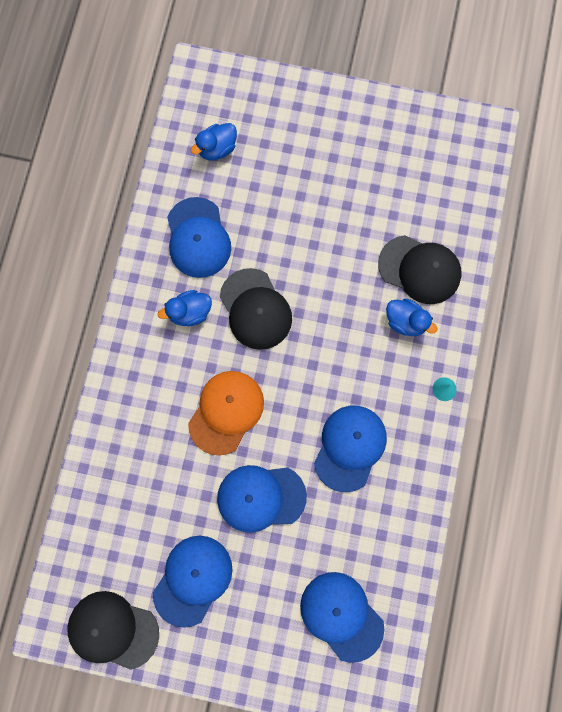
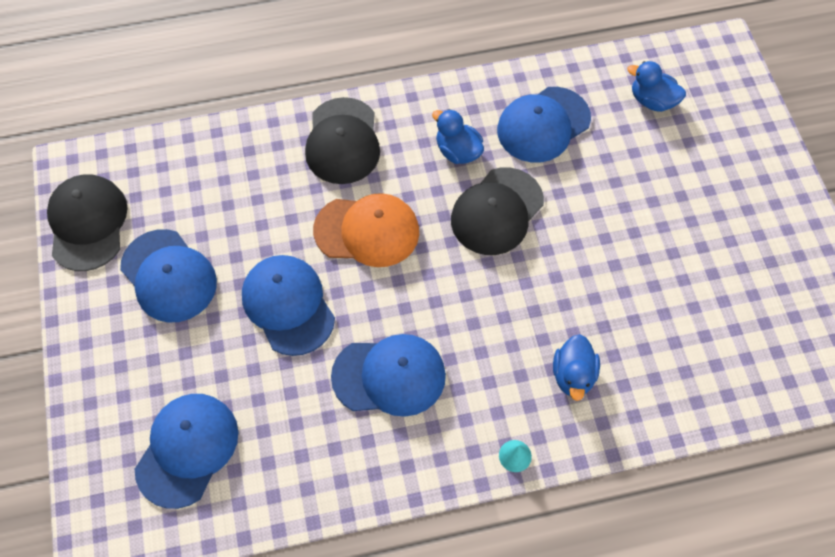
camera: 65 degrees right, 15 degrees down
blue cap [153,536,233,628] -> blue cap turned 45 degrees clockwise [120,229,217,323]
black cap [378,235,461,304] -> black cap moved to [305,97,380,184]

